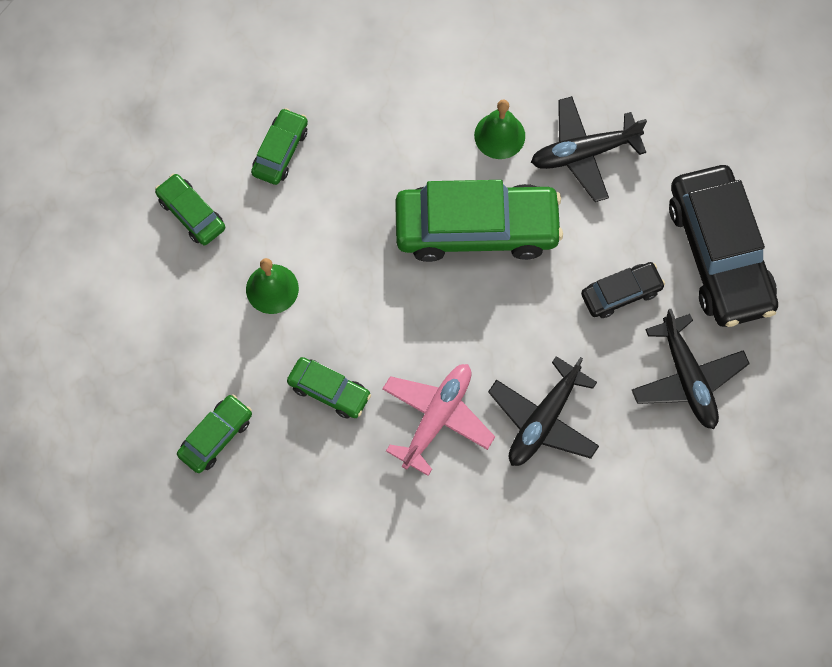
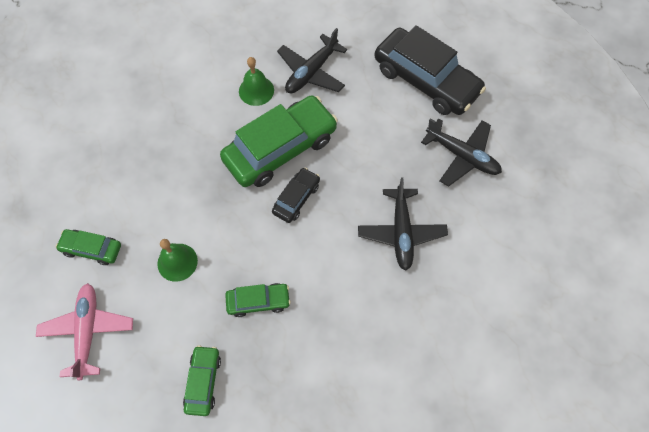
camera: 35 degrees left, 5 degrees down
green car [251,108,308,185] -> none
pink plane [382,364,495,476] -> pink plane moved to [36,283,133,380]
black car [581,262,665,318] -> black car moved to [272,168,320,223]

